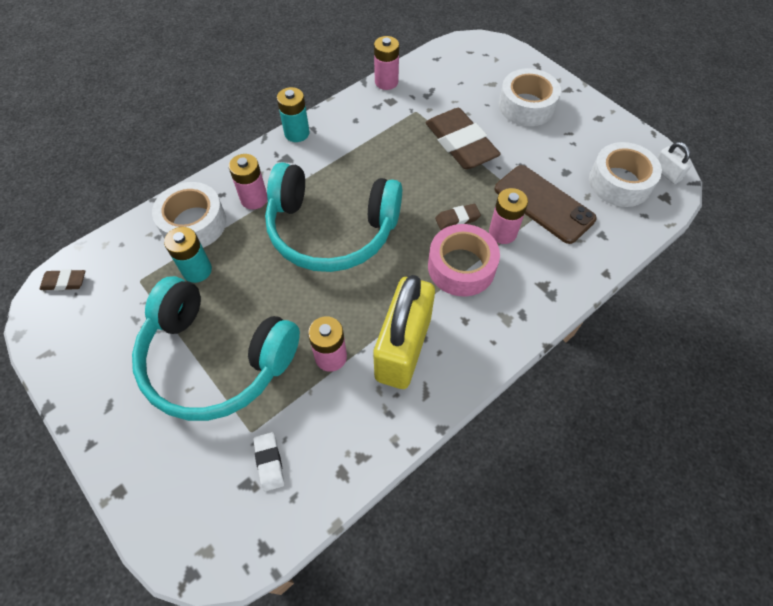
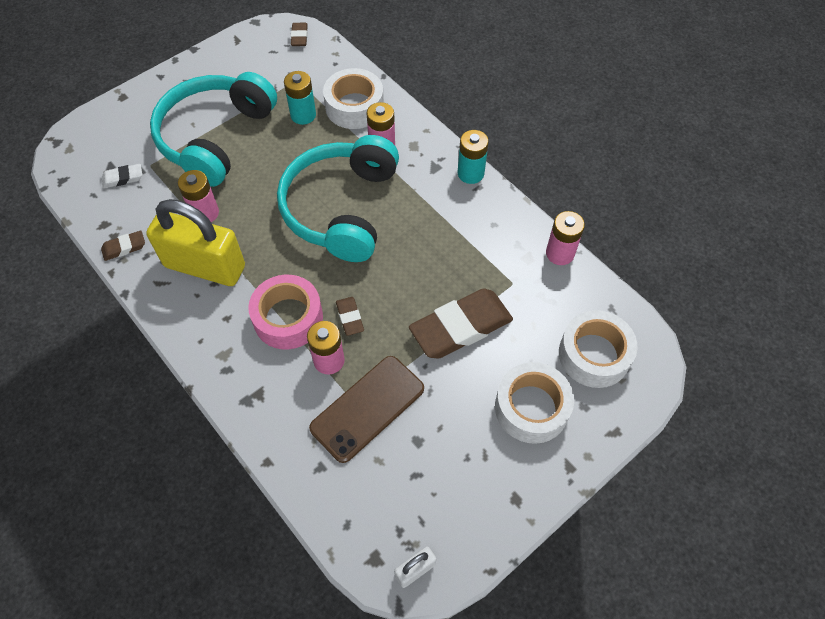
camera: 90 degrees right, 0 degrees up
white tape [589,142,662,207] -> white tape moved to [559,310,638,388]
none -> brown eraser [101,231,145,261]

